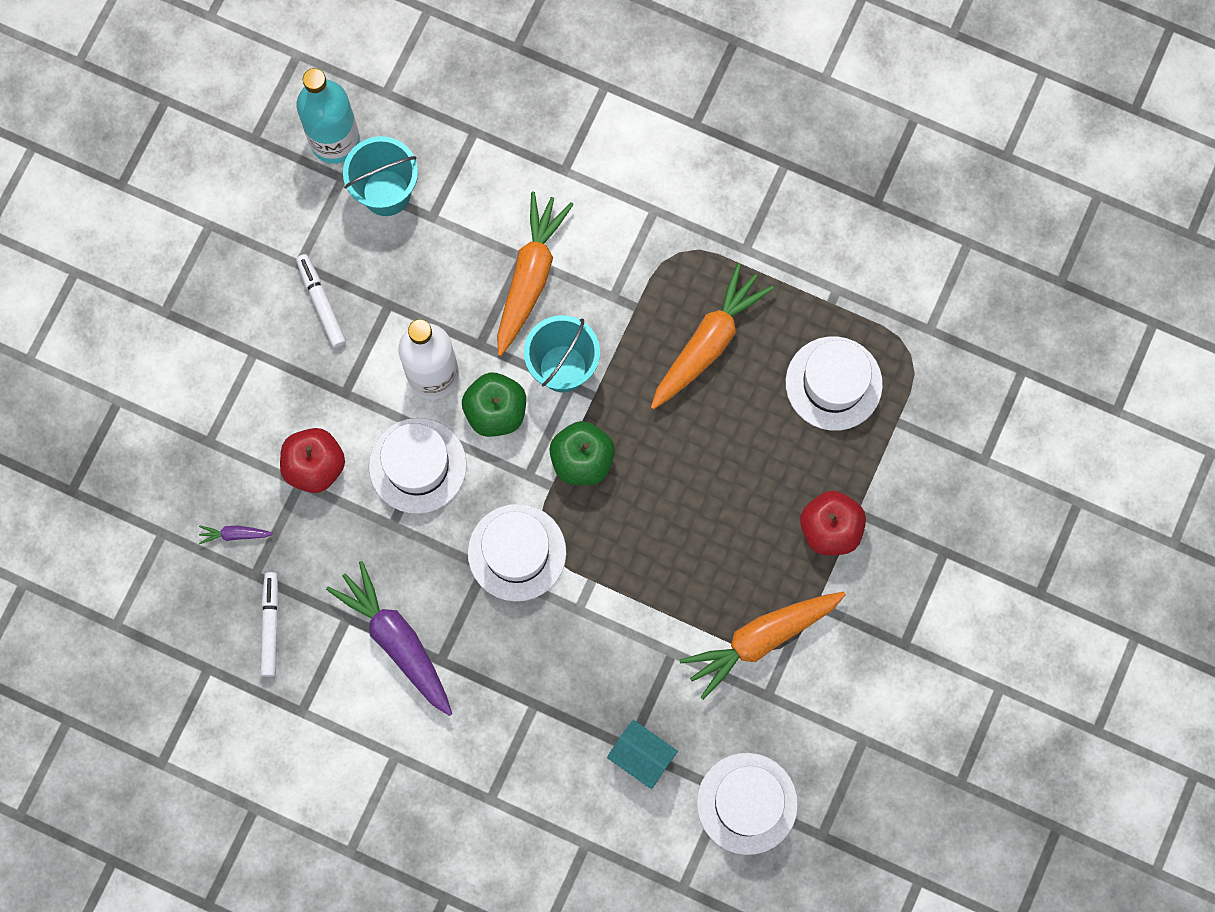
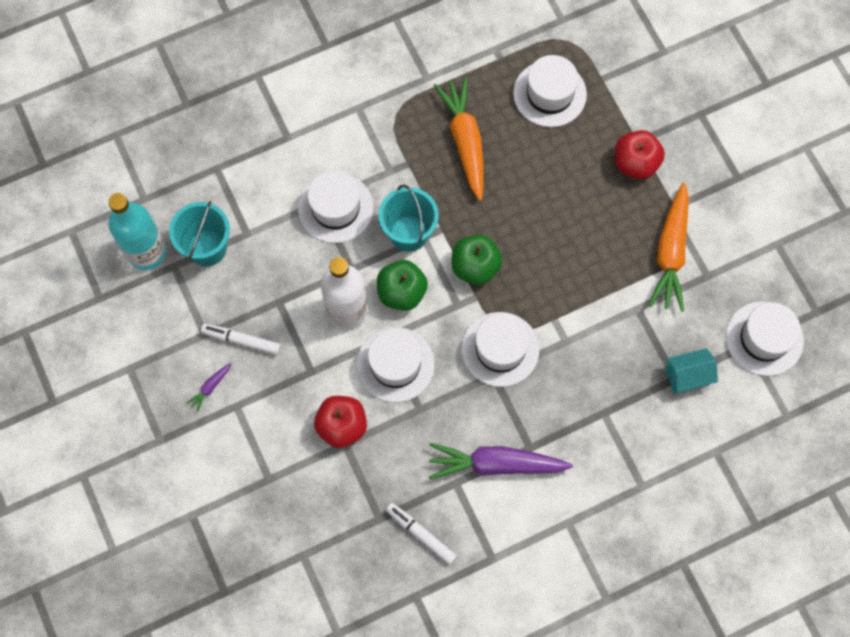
camera: 50 degrees left, 5 degrees down
purple carrot [199,526,273,544] -> purple carrot moved to [186,363,232,412]
orange carrot [497,192,574,356] -> white hat [298,170,373,243]

